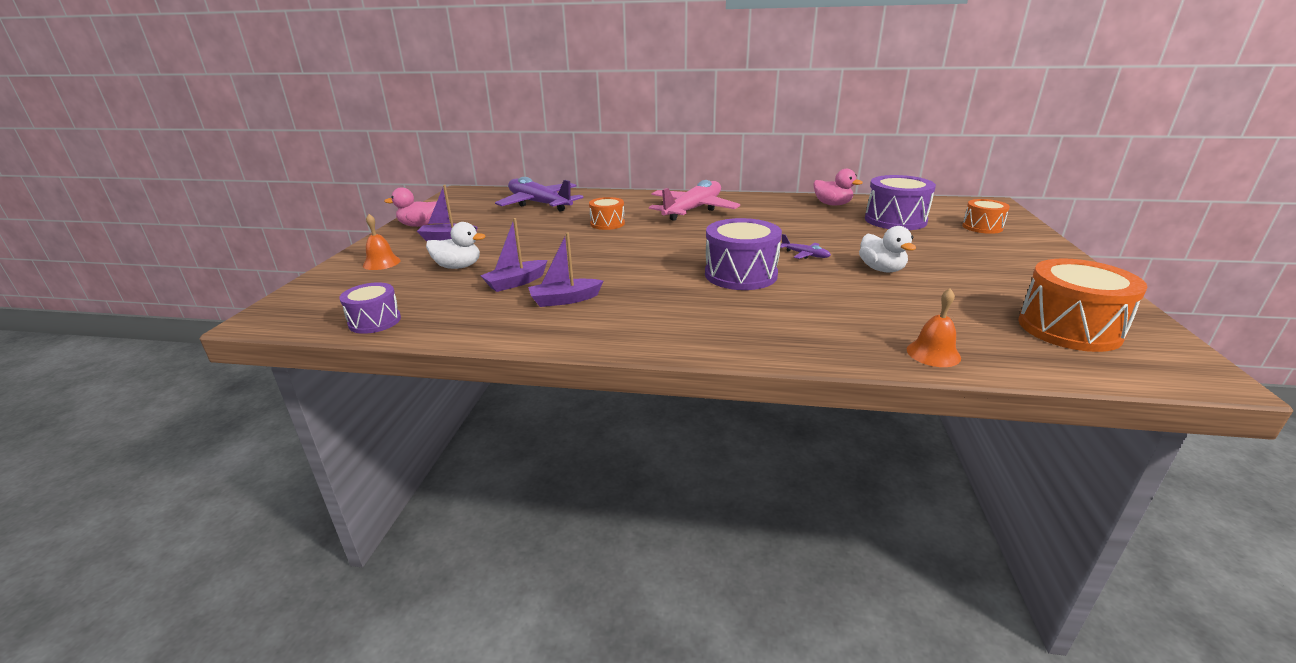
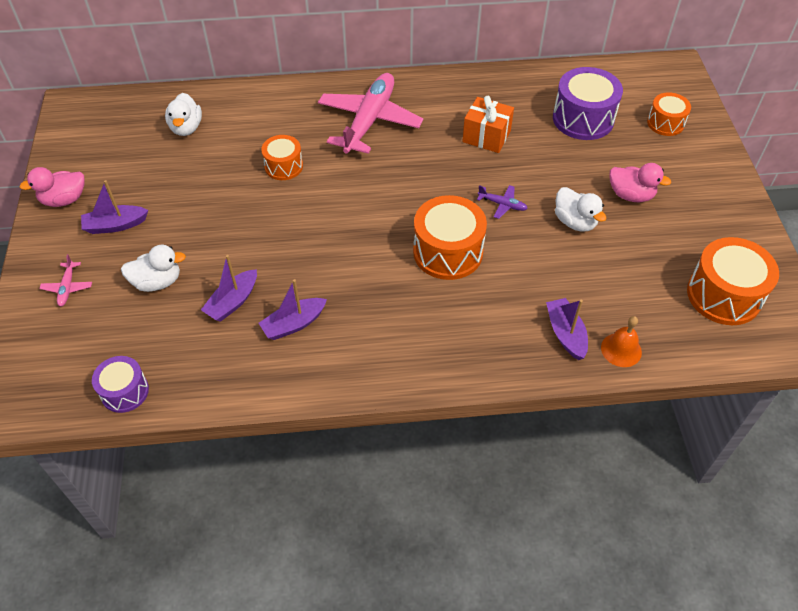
camera: 15 degrees left, 25 degrees up
orange bell [363,214,401,270] -> pink plane [39,254,92,307]
purple plane [495,177,584,212] -> white duck [165,93,202,136]
purple drum [705,218,782,290] -> orange drum [413,195,487,280]
pink duck [813,169,863,206] -> pink duck moved to [609,163,671,202]
none -> orange gift [462,96,514,153]
none -> purple boat [546,298,588,360]

